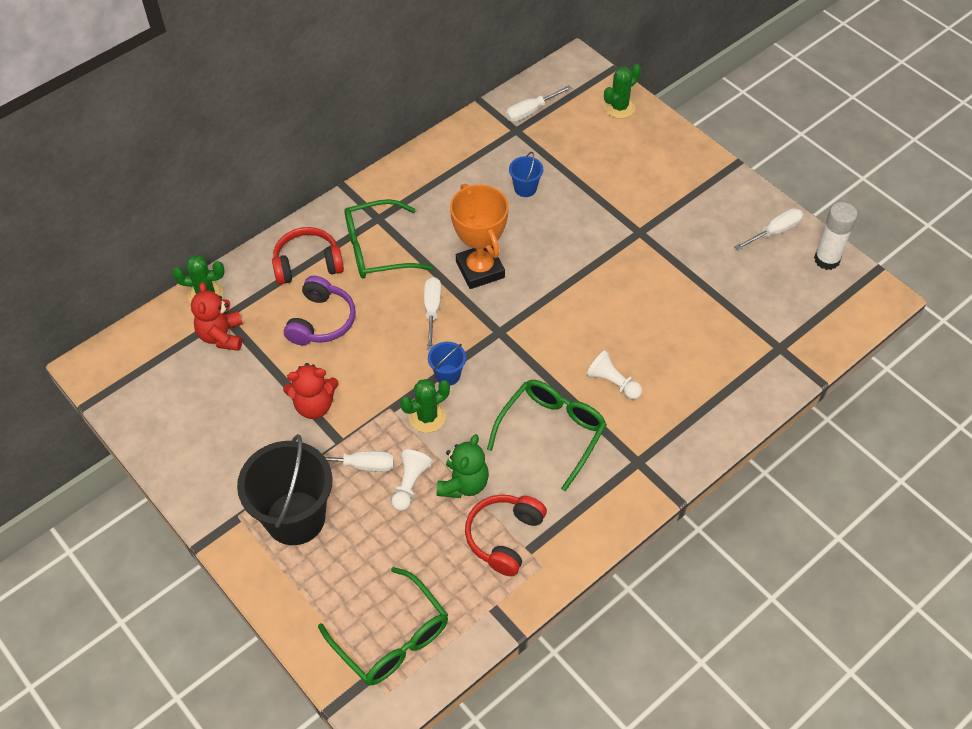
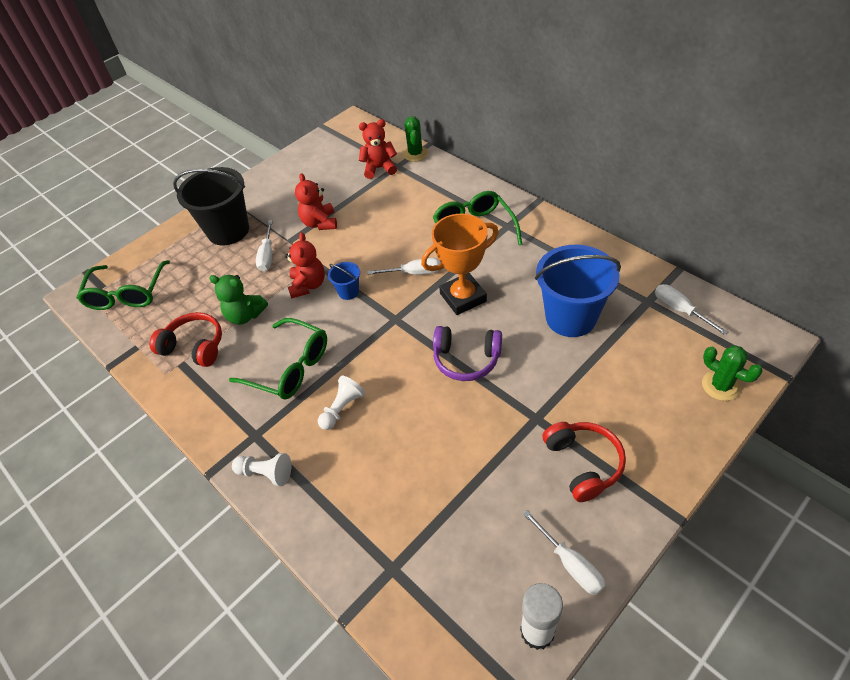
camera: 90 degrees right, 5 degrees down
red headphones [272,227,344,285] -> red headphones moved to [542,422,626,502]
purple headphones [284,276,356,345] -> purple headphones moved to [433,326,502,381]
green glasses [318,567,448,685] -> green glasses turned 45 degrees counterclockwise [77,260,170,310]
white pawn [391,449,433,511] -> white pawn moved to [232,453,291,486]
green cactus [400,379,450,433] -> red teddy bear [285,232,325,299]
blue bucket [509,152,543,197] -> blue bucket [535,245,621,337], size x2.22

